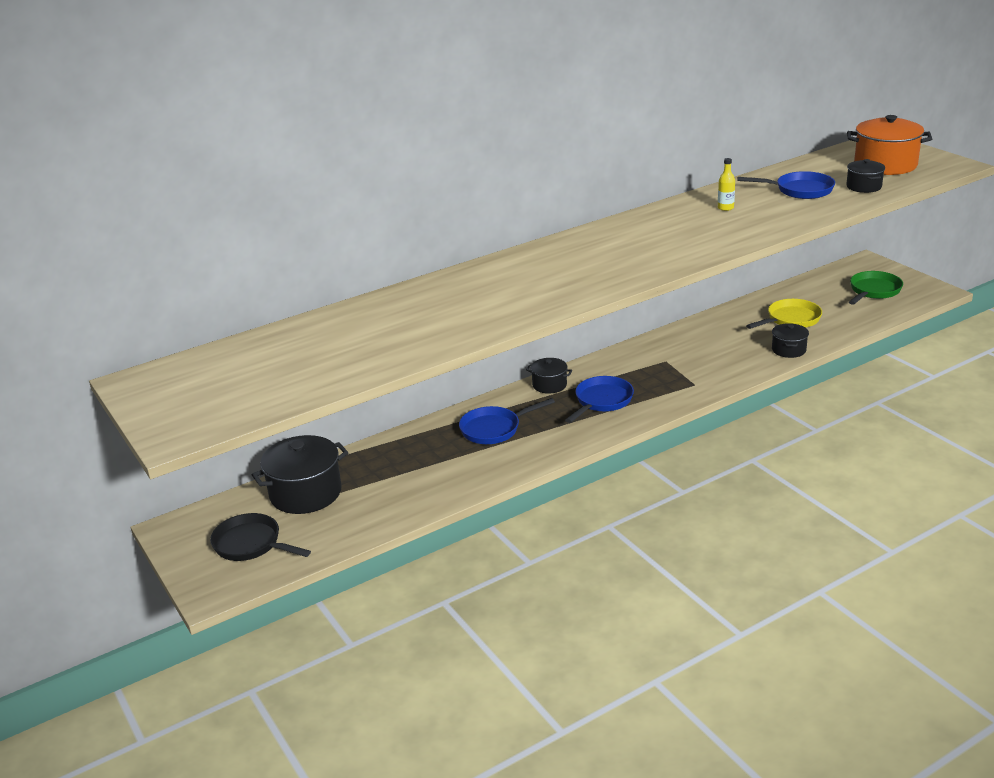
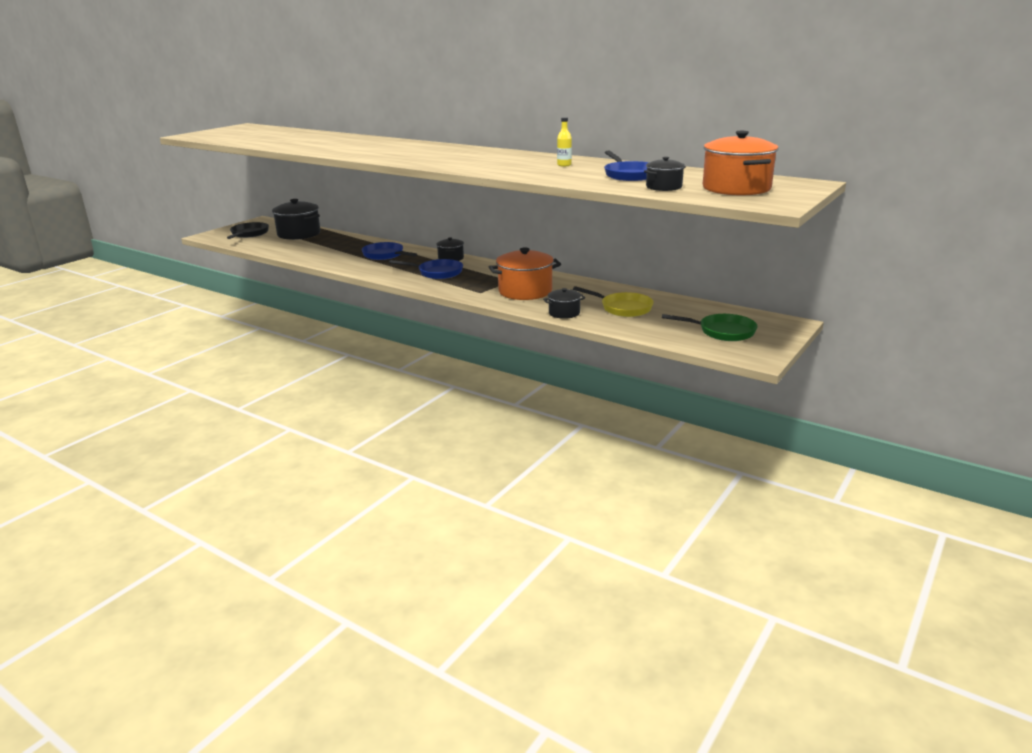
camera: 65 degrees right, 5 degrees down
none -> orange pot [489,247,561,300]

